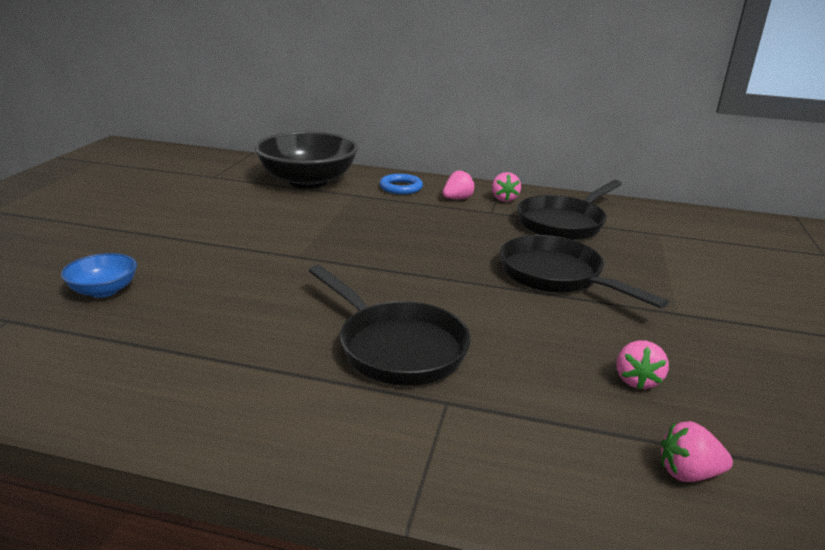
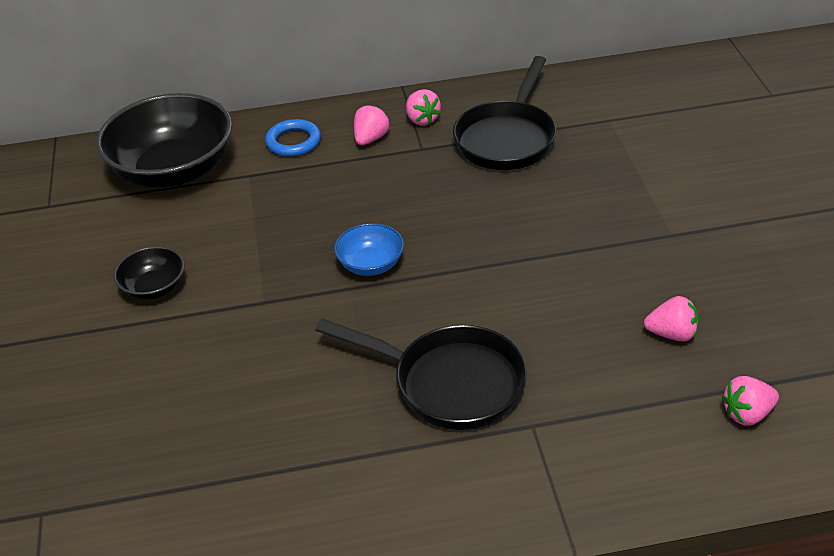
camera: 20 degrees left, 15 degrees up
blue bowl [61,253,137,298] -> blue bowl moved to [334,223,404,276]
black pan [500,235,669,308] -> none
pink strawberry [617,340,669,390] -> pink strawberry turned 75 degrees counterclockwise [644,296,699,342]
none -> black bowl [114,246,185,300]

